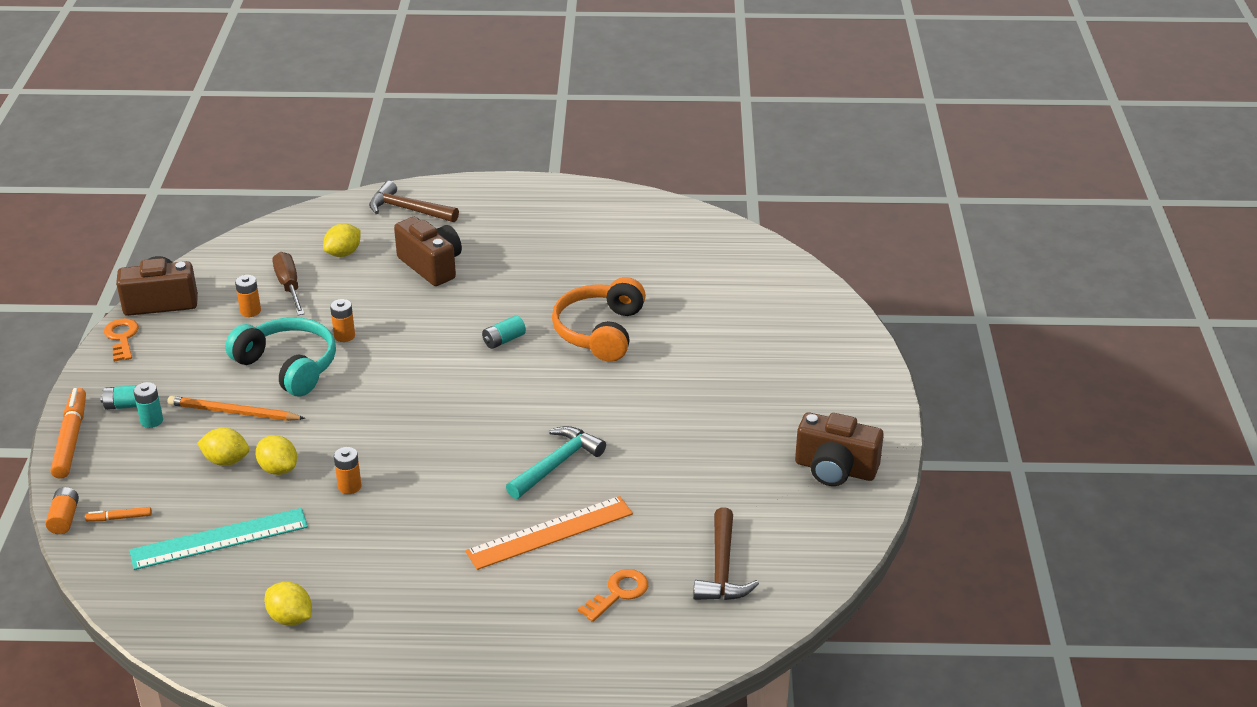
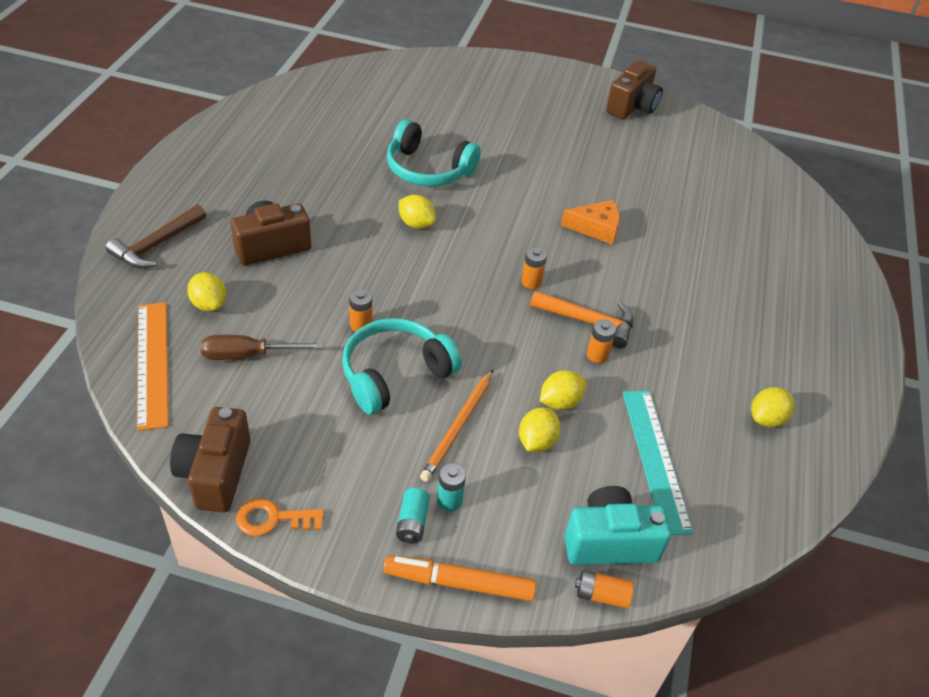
camera: 80 degrees left, 10 degrees up
orange marker [85,507,152,522] -> turquoise camera [565,486,671,565]
orange battery [235,275,261,317] -> orange battery moved to [521,247,547,289]
orange ruler [465,496,633,570] -> orange ruler moved to [137,302,169,431]
turquoise battery [482,315,526,349] -> yellow lemon [399,195,436,229]
turquoise hammer [506,426,606,499] -> orange cheese [561,200,620,245]
orange headphones [552,277,646,362] -> turquoise headphones [387,119,481,187]
orange key [578,569,648,622] -> none
brown hammer [693,507,759,600] -> none
none -> orange hammer [530,291,633,349]

